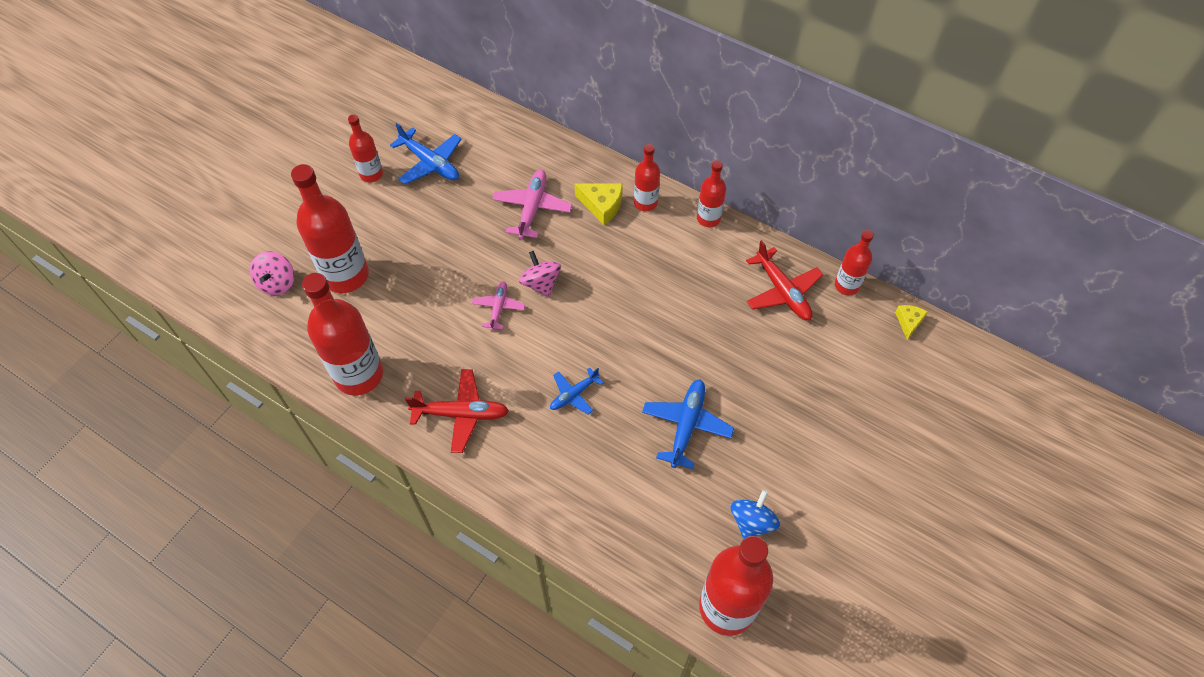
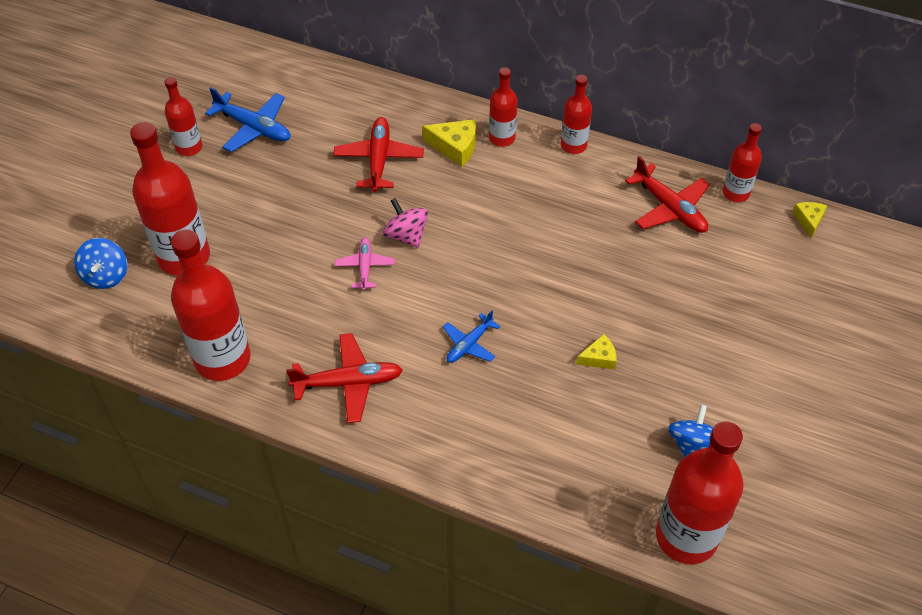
camera: 10 degrees left, 5 degrees down
pink spinning top [250,251,294,295] -> blue spinning top [74,238,127,289]
pink plane [492,170,573,239] -> red plane [333,117,424,192]
blue plane [642,379,734,469] -> yellow cheese [576,334,617,370]

